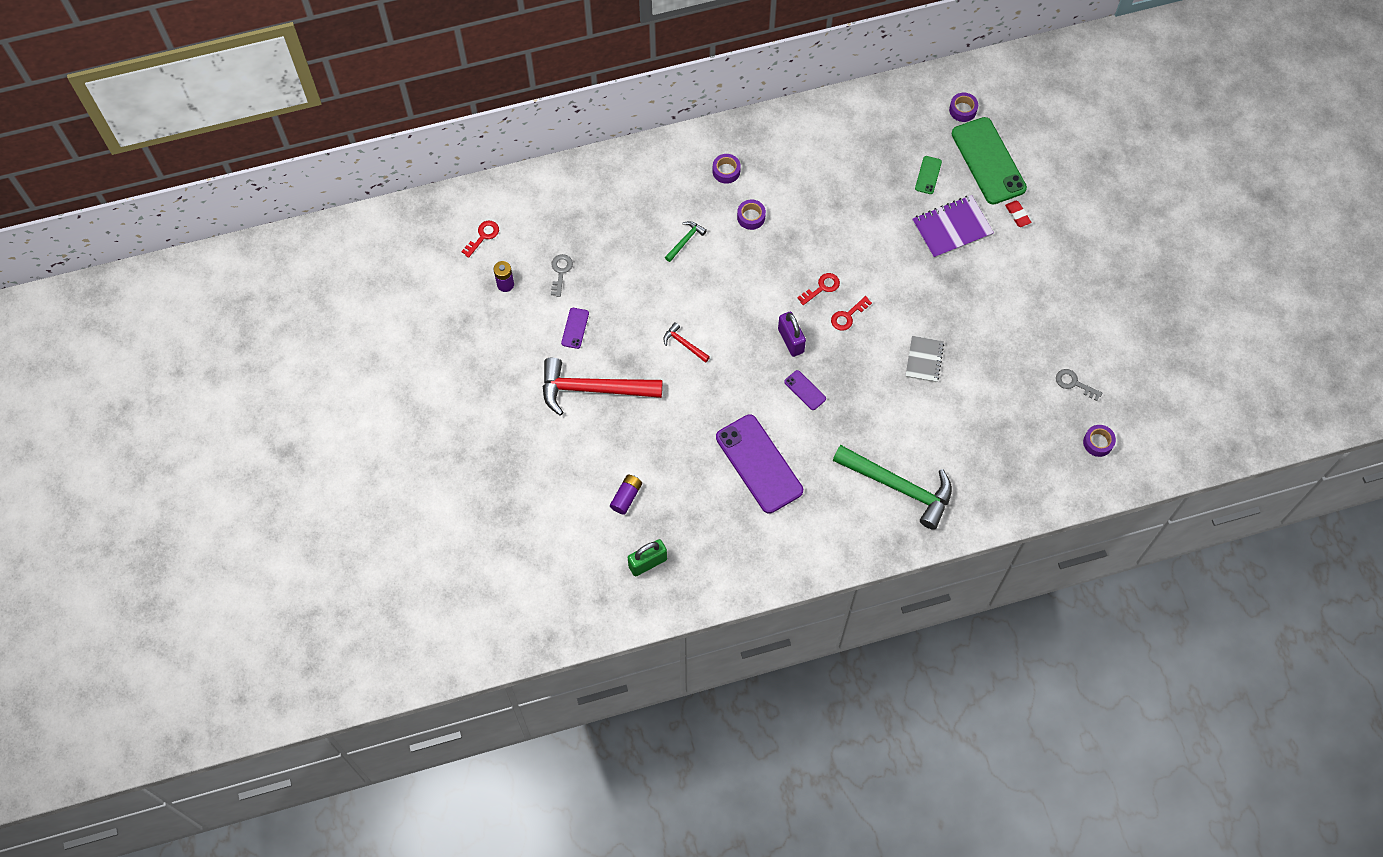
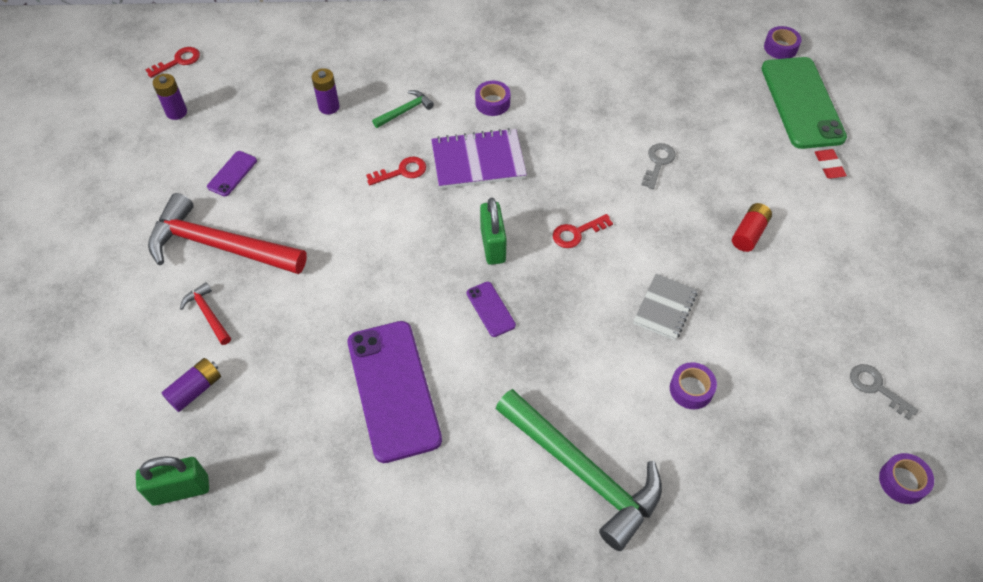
camera: 15 degrees right, 10 degrees down
grey key [551,254,573,297] -> grey key moved to [641,143,676,189]
red hammer [663,322,710,363] -> red hammer moved to [180,282,231,345]
purple tape [713,154,741,184] -> purple tape moved to [670,362,717,409]
purple padlock [778,312,806,357] -> green padlock [480,198,507,265]
red key [798,273,840,305] -> red key moved to [366,157,426,185]
purple notebook [912,195,994,259] -> purple notebook moved to [431,128,527,189]
green phone [915,156,942,194] -> none
none -> purple battery [312,68,340,114]
none -> red battery [732,203,772,252]

